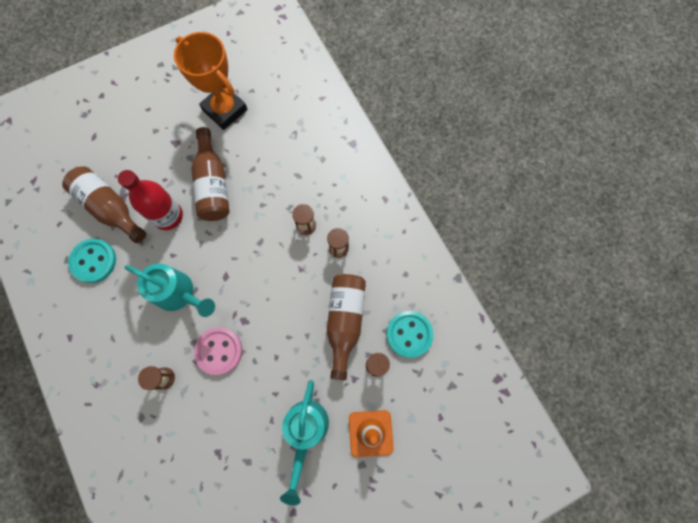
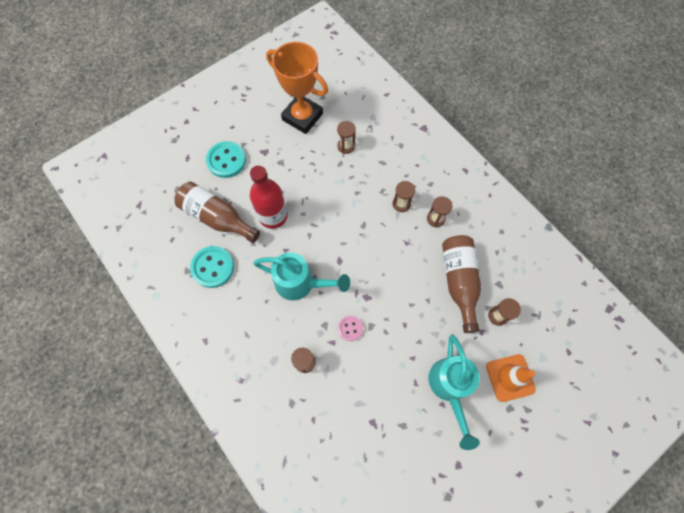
camera: 10 degrees left, 5 degrees down
brown bottle [191,127,230,221] -> none
pink button [194,327,242,375] -> pink button [338,316,363,341], size x0.57
turquoise button [387,311,433,358] -> turquoise button moved to [206,141,246,178]
none -> brown hourglass [337,121,356,154]

